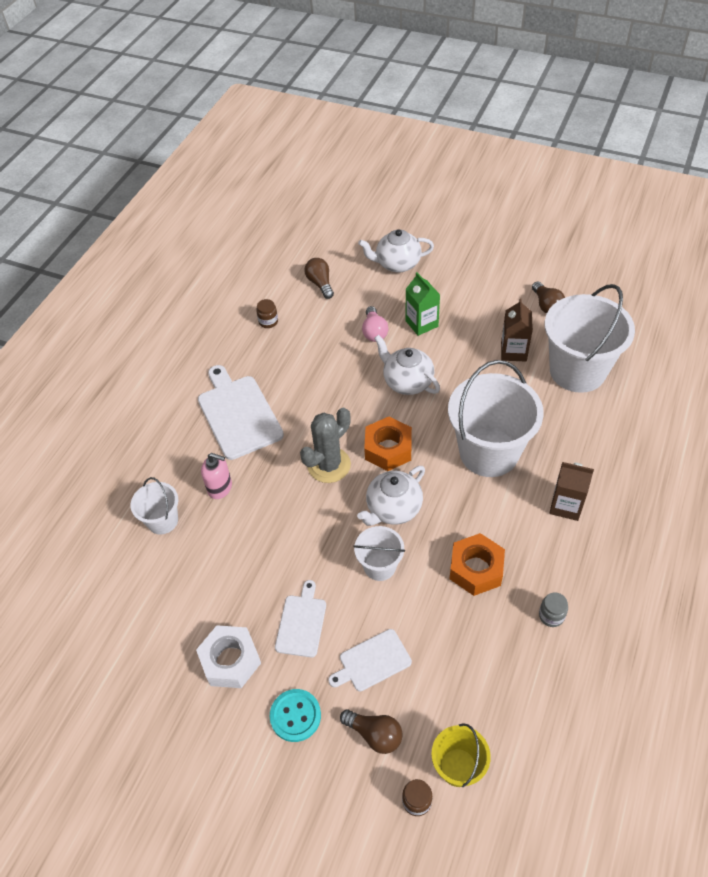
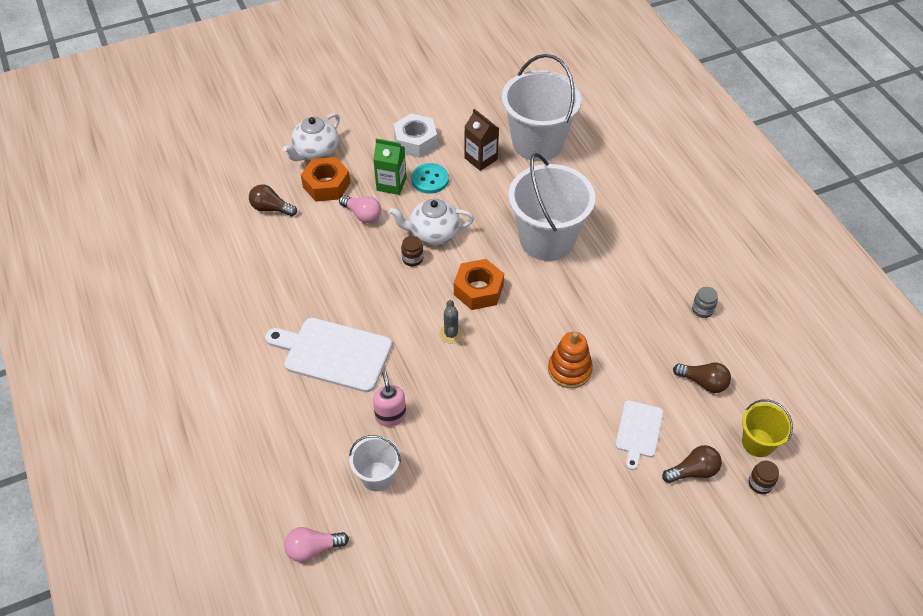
camera: 50 degrees left, 0 degrees up
white nut [196,625,261,688] -> white nut moved to [393,113,437,158]
pink soap dispenser [201,453,232,499] -> pink soap dispenser turned 75 degrees counterclockwise [373,371,406,427]
brown jar [256,299,278,328] -> brown jar moved to [401,236,423,266]
turquoise button [270,689,321,742] -> turquoise button moved to [411,163,449,194]
white cutting board [275,580,326,657] -> none
grey cactus [300,408,351,483] -> grey cactus [439,300,463,344], size x0.56
white bucket [354,526,405,581] -> orange stacking toy [548,332,593,388]
white teapot [357,466,425,526] -> none
orange nut [450,533,505,596] -> orange nut moved to [301,157,350,202]
brown light bulb [532,281,565,314] -> brown light bulb moved to [673,363,731,393]
brown carton [549,462,594,521] -> none
none -> pink light bulb [284,527,349,562]

